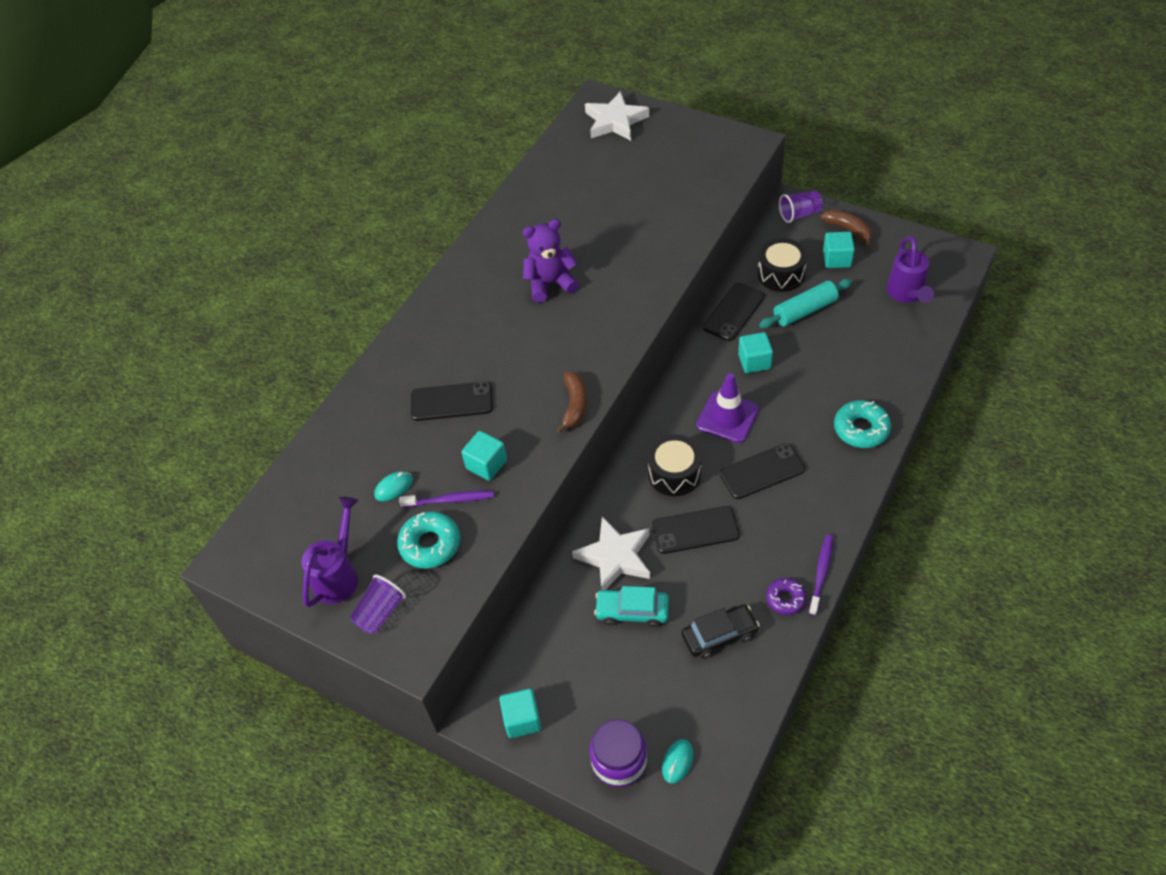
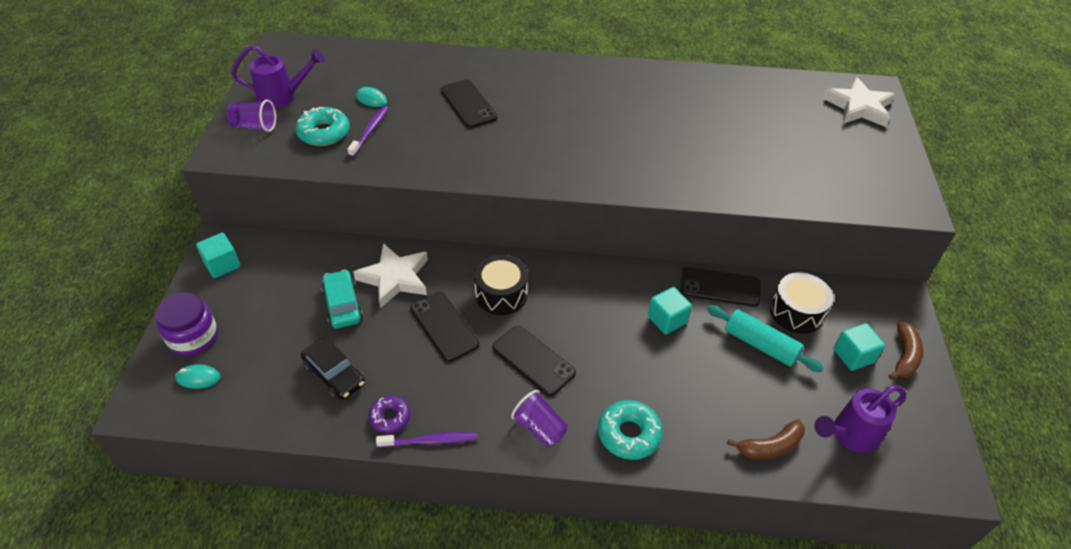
camera: 60 degrees right, 5 degrees down
purple toothbrush [399,491,494,508] -> purple toothbrush turned 135 degrees counterclockwise [347,106,388,157]
turquoise cube [461,431,507,481] -> none
purple teddy bear [523,219,579,303] -> none
brown banana [556,372,588,433] -> brown banana moved to [727,419,805,460]
purple traffic cone [696,373,759,443] -> none
purple cup [779,190,823,223] -> purple cup moved to [511,390,568,447]

